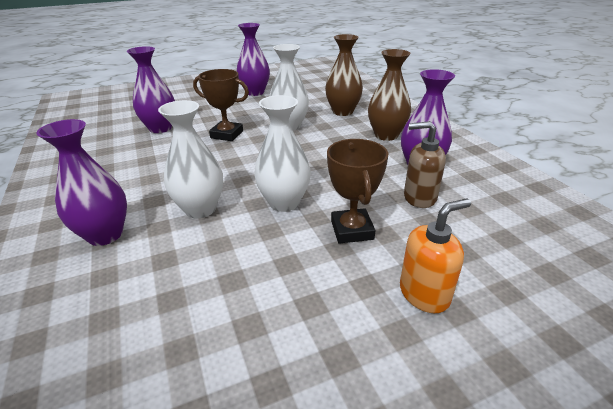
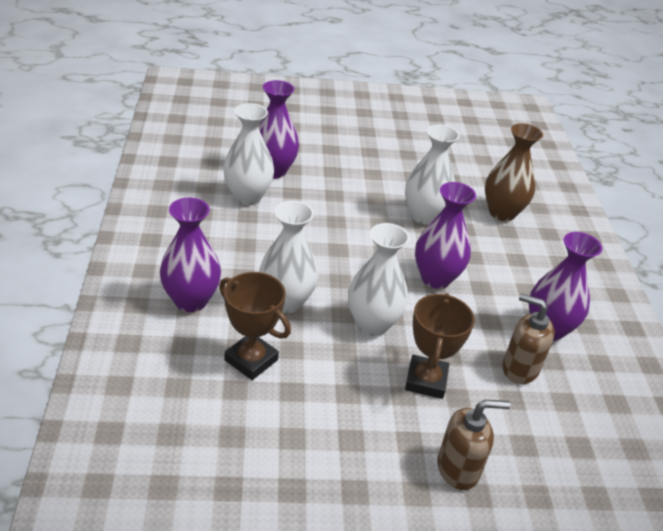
camera: 15 degrees right, 5 degrees up
brown trophy [193,69,249,141] -> brown trophy moved to [219,272,291,380]
purple vase [237,23,270,96] -> purple vase moved to [415,182,476,289]
brown vase [368,49,411,141] -> none
orange soap dispenser [400,198,471,313] -> brown soap dispenser [437,400,511,490]
none -> white vase [223,103,274,205]

